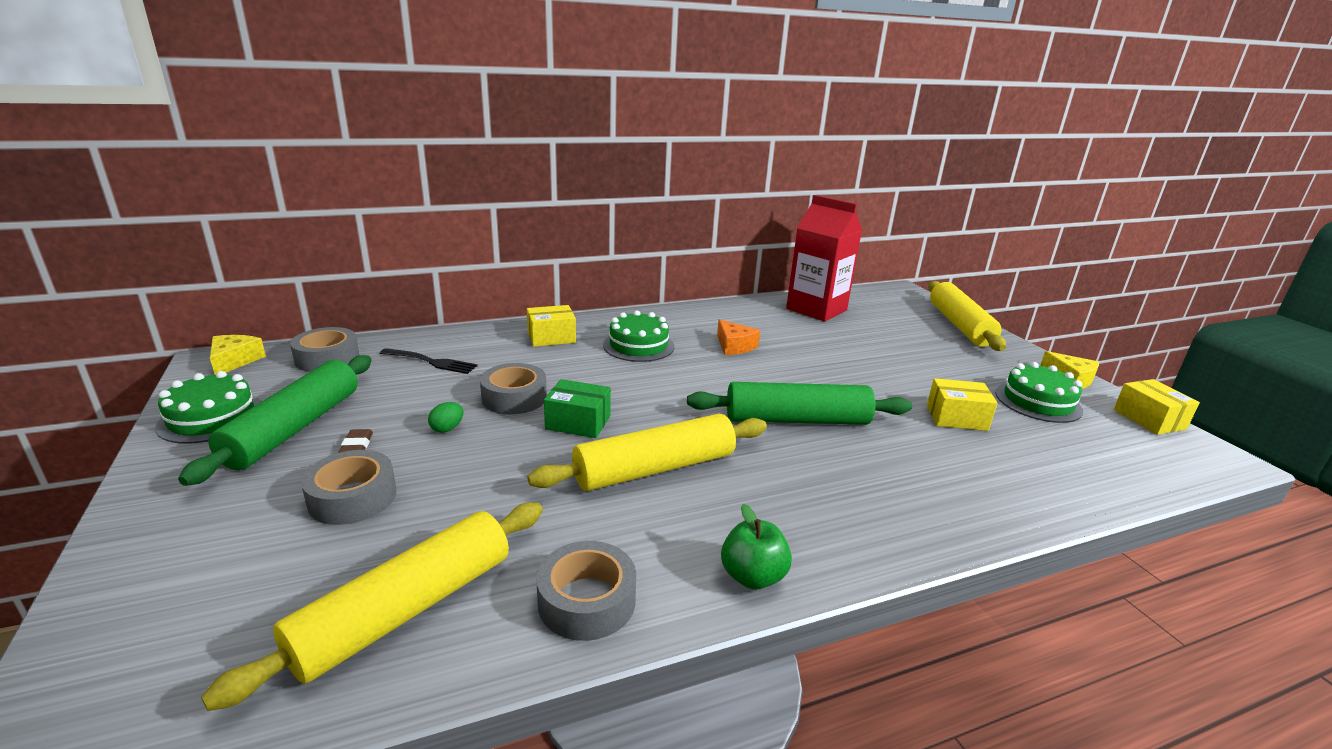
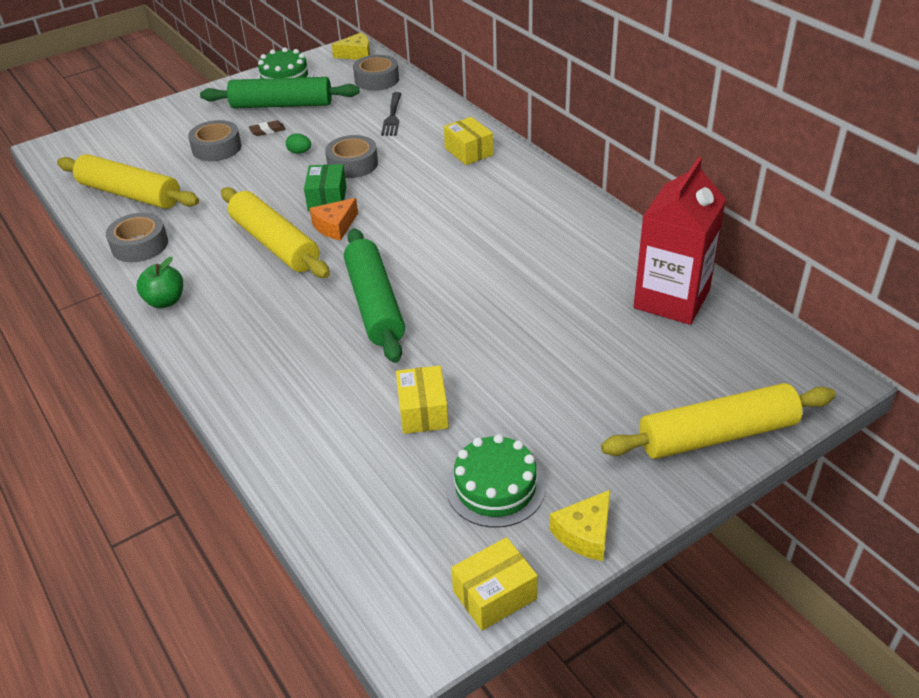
camera: 80 degrees right, 15 degrees up
green cake [603,310,674,362] -> none
orange cheese [717,319,760,355] -> orange cheese moved to [309,198,358,240]

